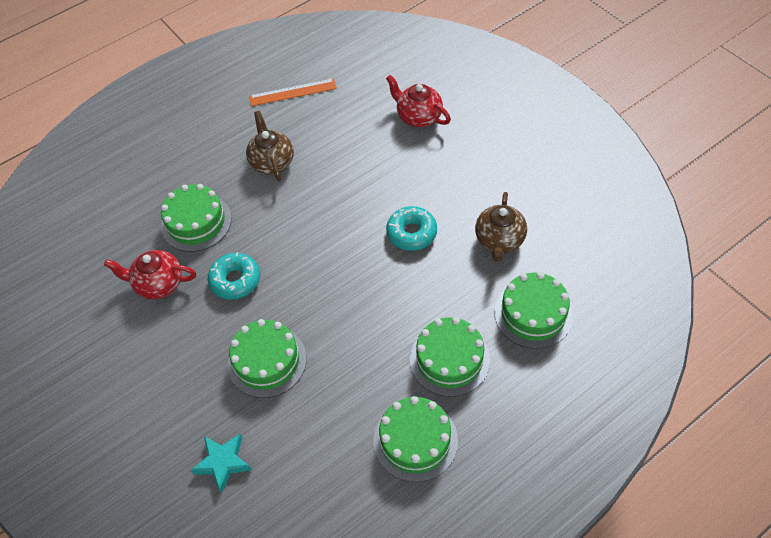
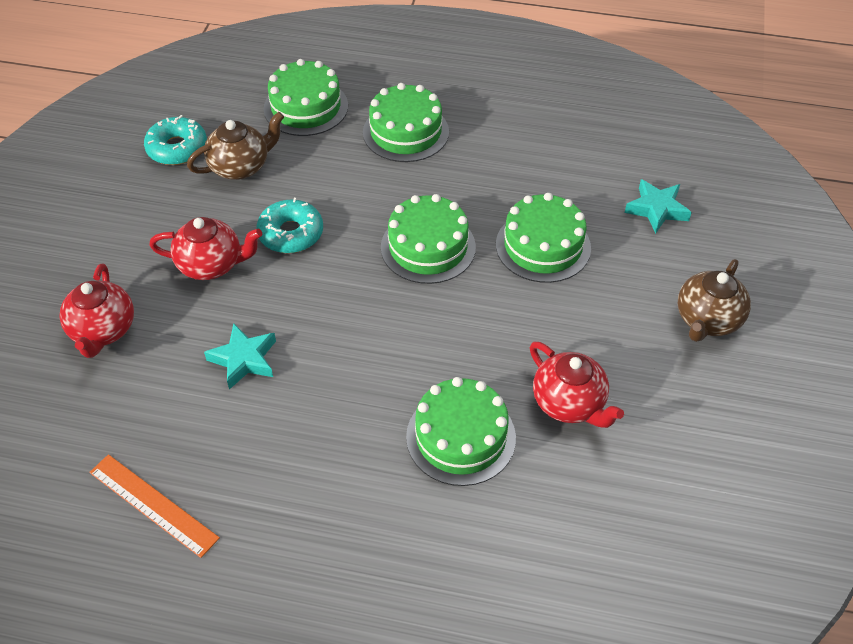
camera: 135 degrees left, 5 degrees down
turquoise donut [208,252,260,300] -> turquoise donut moved to [144,115,207,165]
brown teapot [246,111,294,181] -> brown teapot moved to [678,259,751,342]
green cake [374,396,458,482] -> green cake moved to [381,194,476,284]
none -> red teapot [149,217,262,280]
none -> turquoise star [204,323,276,389]

